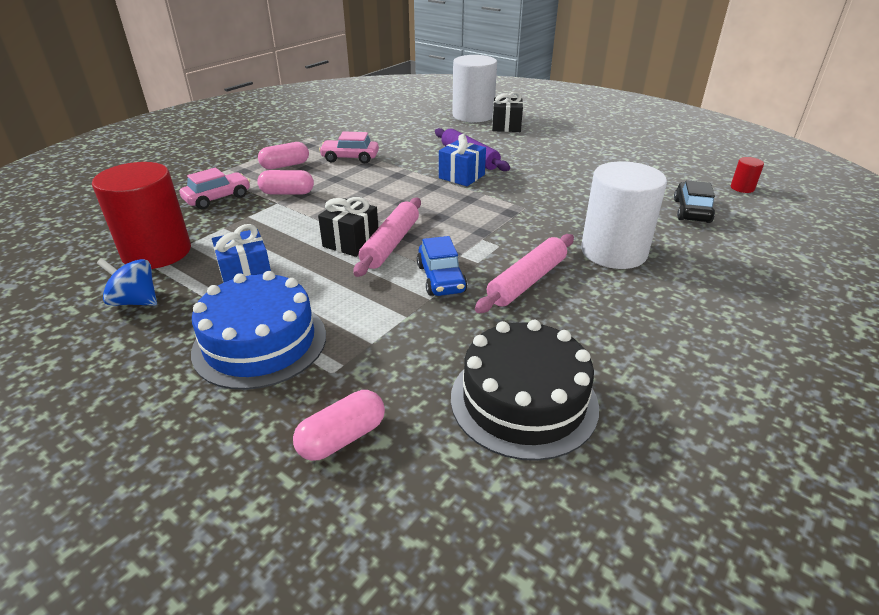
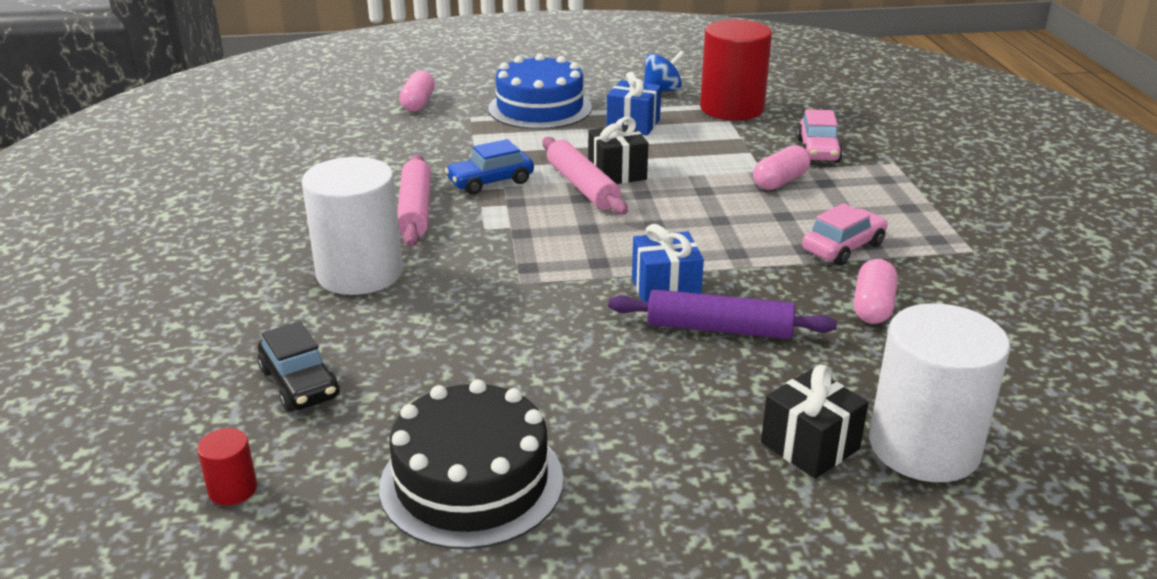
camera: 135 degrees right, 5 degrees down
pink capsule [258,142,309,169] -> pink capsule moved to [854,259,897,324]
blue car [417,236,467,296] -> blue car turned 60 degrees counterclockwise [445,139,534,195]
black cake [451,320,599,461] -> black cake moved to [379,379,563,549]

